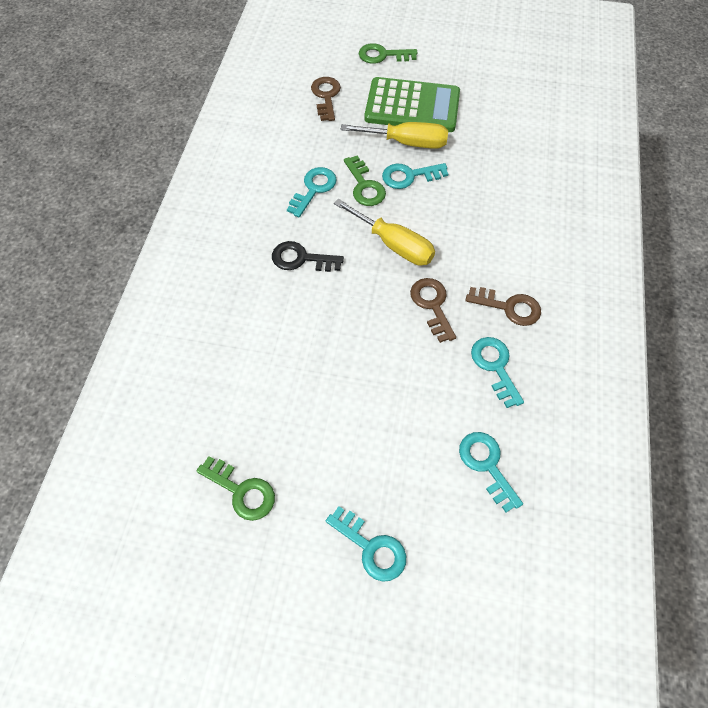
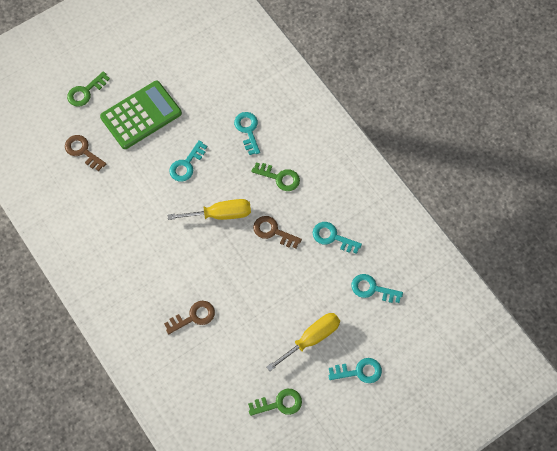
camera: 45 degrees left, 5 degrees up
black key [272,241,344,272] -> none
turquoise key [287,167,337,217] -> turquoise key moved to [234,112,260,155]
yellow screwdriver [341,122,448,149] -> yellow screwdriver moved to [267,313,340,371]
green key [344,155,386,206] -> green key moved to [252,162,300,191]
brown key [465,287,541,326] -> brown key moved to [164,301,215,334]

